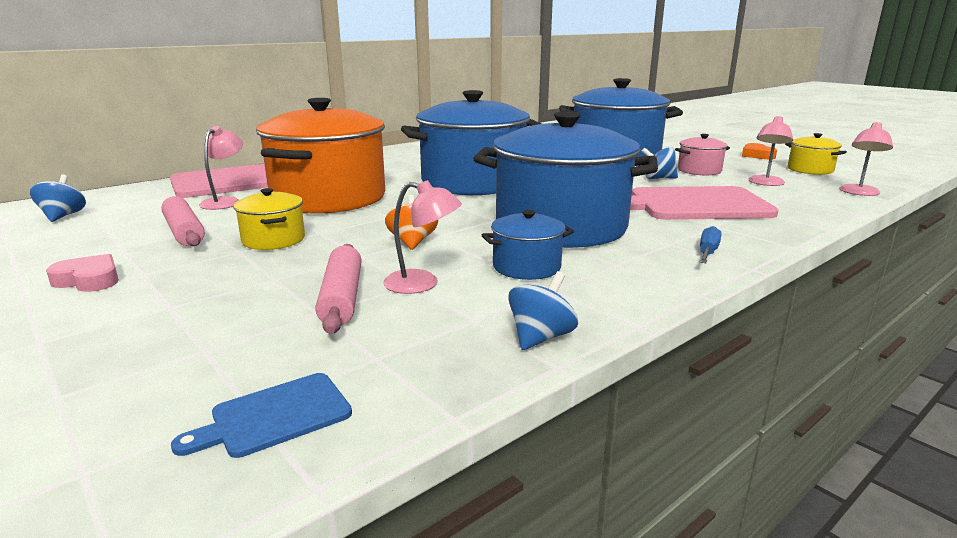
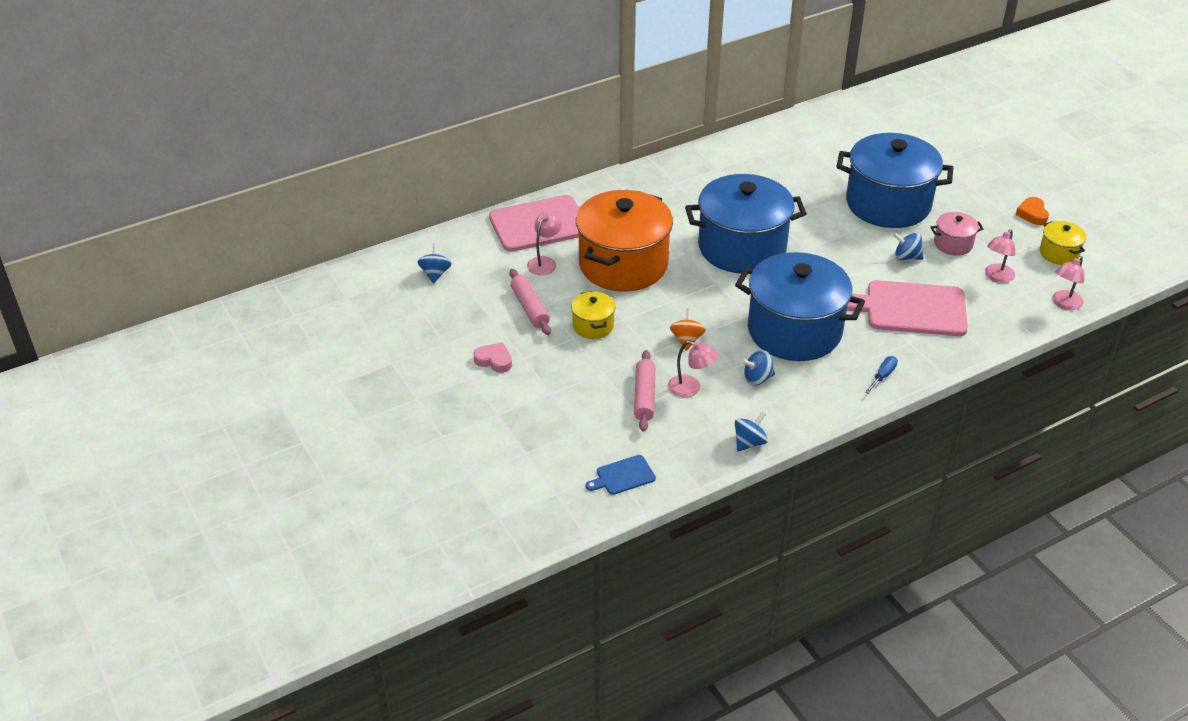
camera: 10 degrees right, 20 degrees up
blue pot [482,210,574,280] -> blue spinning top [741,350,775,385]

